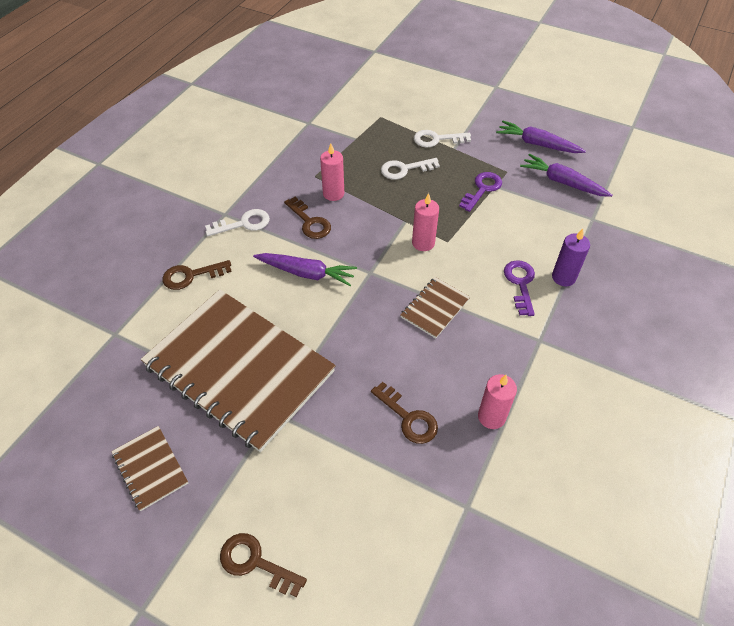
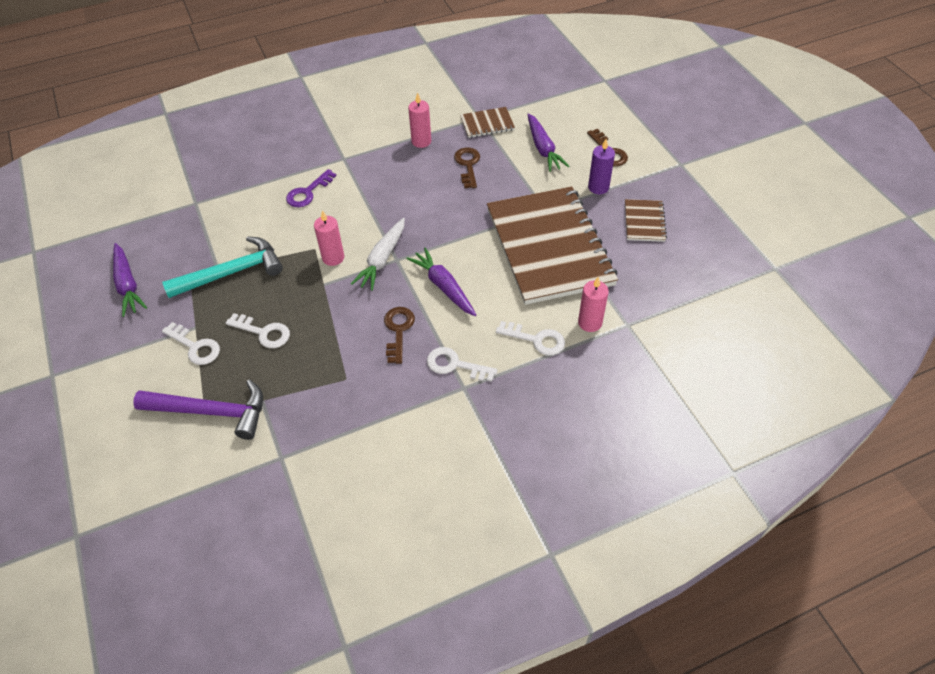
camera: 140 degrees left, 0 degrees up
brown key [162,260,232,290] -> white key [496,321,565,356]
pink candle [320,143,344,201] -> pink candle moved to [578,277,609,332]
brown notebook [400,277,470,339] -> brown notebook moved to [460,107,515,138]
purple key [459,172,502,212] -> turquoise hammer [162,236,283,298]
purple carrot [520,154,613,197] -> purple carrot moved to [527,113,570,172]
purple candle [552,229,590,286] -> purple candle moved to [588,139,615,194]
none -> purple hammer [133,379,263,440]
none -> white carrot [351,218,405,291]

